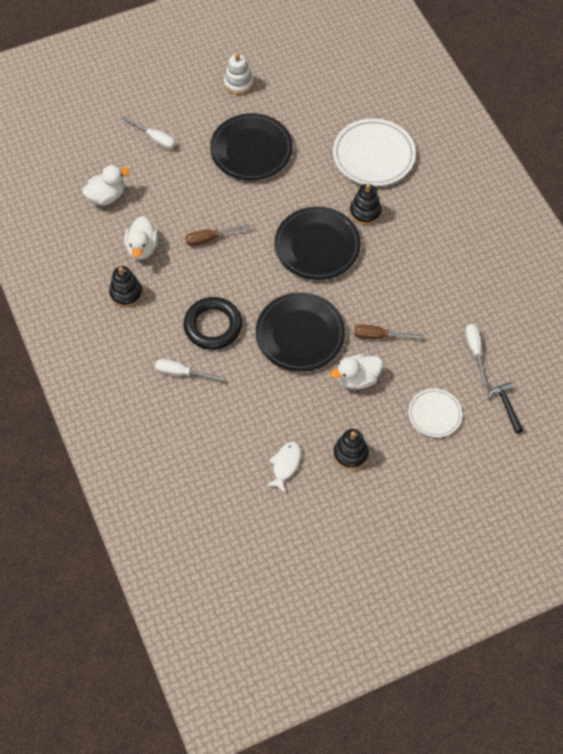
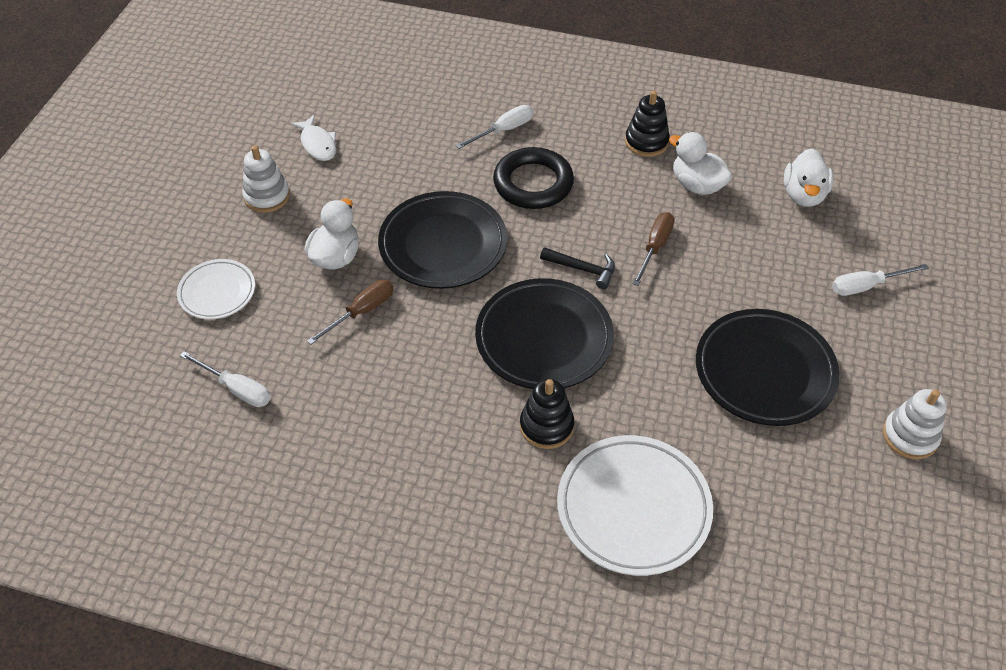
camera: 130 degrees right, 10 degrees down
black stacking toy [333,429,369,470] -> white stacking toy [242,145,290,213]
black hammer [488,382,523,433] -> black hammer moved to [540,247,615,289]

